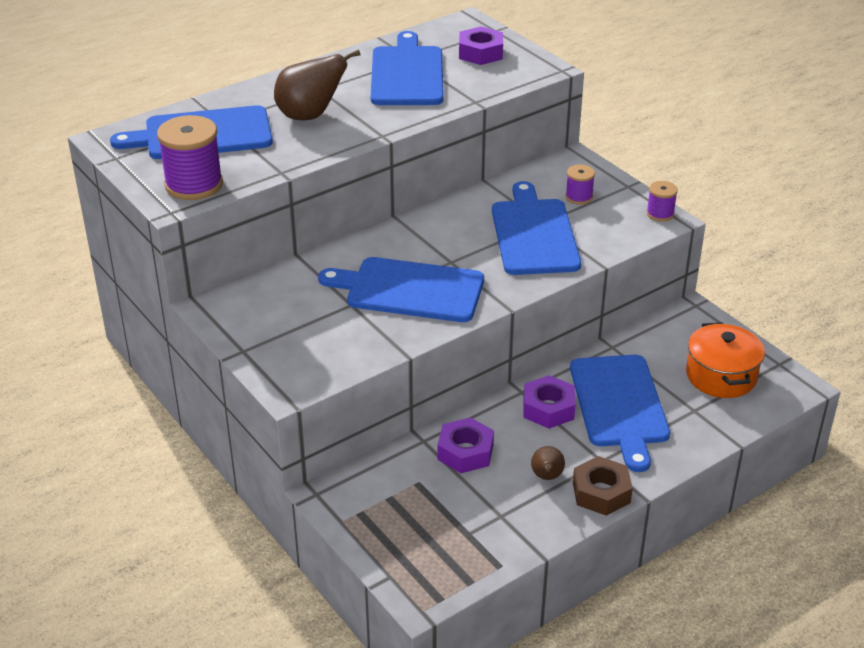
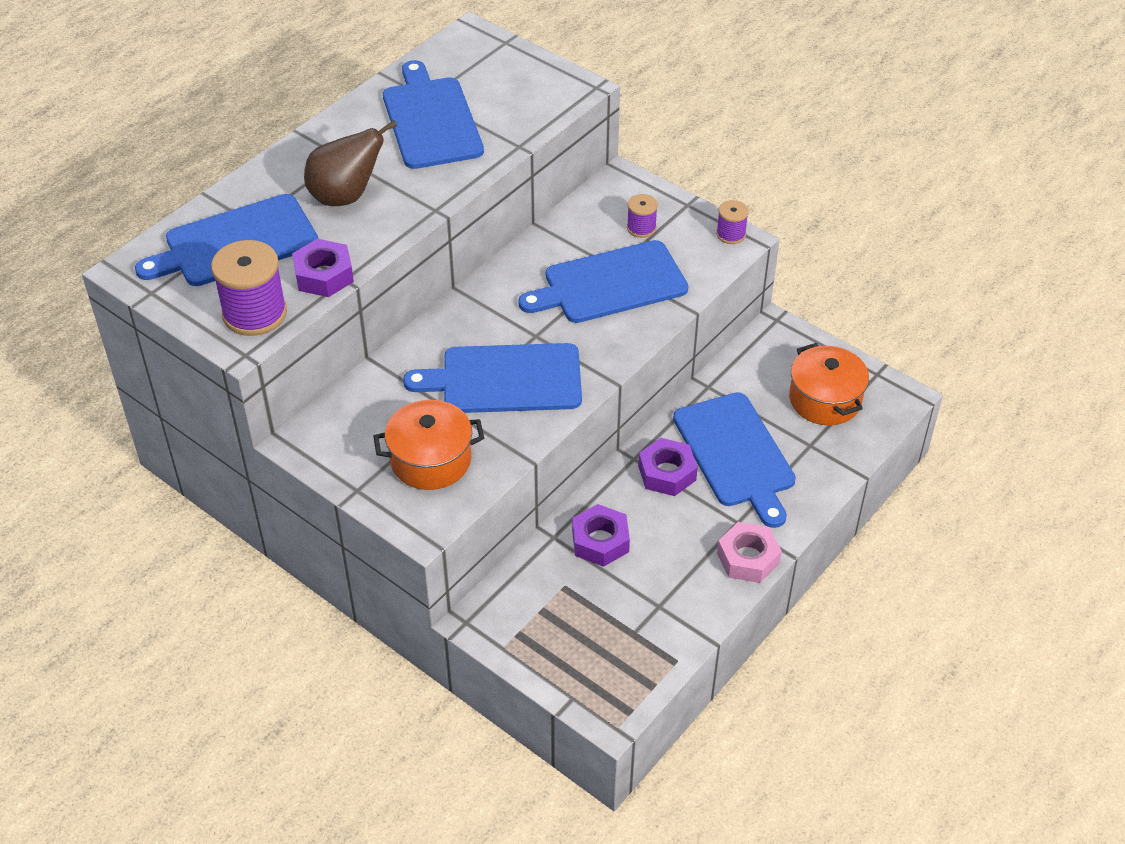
camera: 15 degrees left, 10 degrees up
purple nut [459,26,503,65] -> purple nut moved to [292,239,354,297]
blue cutting board [492,181,581,275] -> blue cutting board turned 90 degrees counterclockwise [518,240,688,323]
brown pear [531,446,565,480] -> none
brown nut [573,456,633,516] -> pink nut [717,522,782,583]
none -> orange pot [373,400,484,490]

